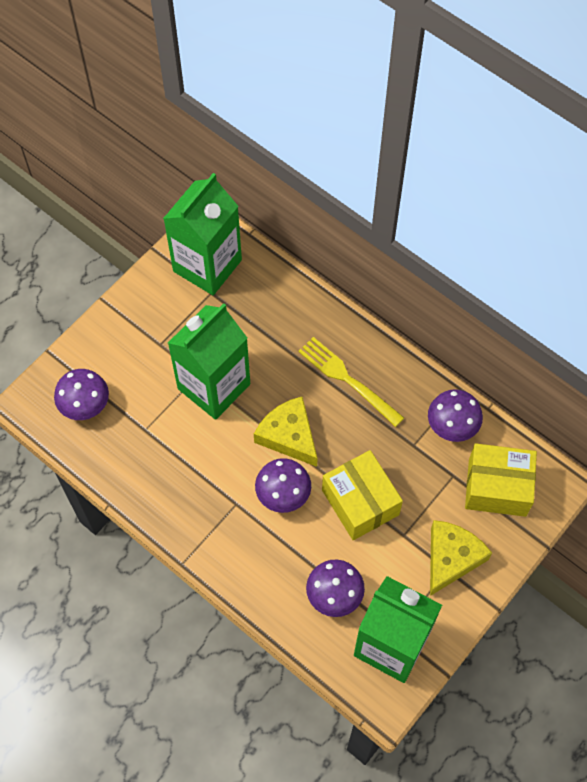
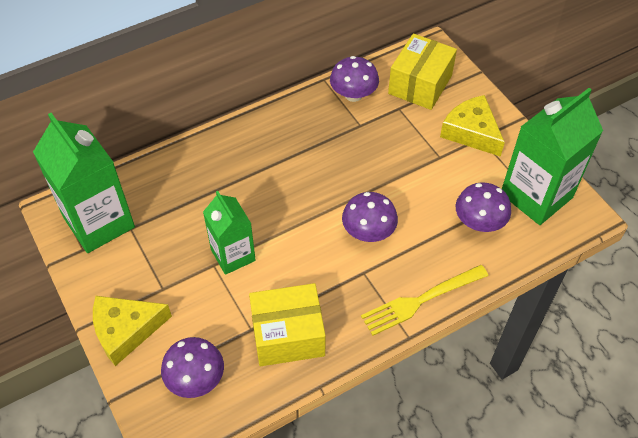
camera: 70 degrees left, 10 degrees down
green carton [168,303,250,420] -> green carton [203,191,256,275], size x0.62
yellow cheese [254,397,318,467] -> yellow cheese moved to [93,296,172,366]
yellow fork [298,337,404,427] -> yellow fork moved to [361,265,489,336]
yellow box [322,450,403,540] -> yellow box moved to [249,283,326,366]

